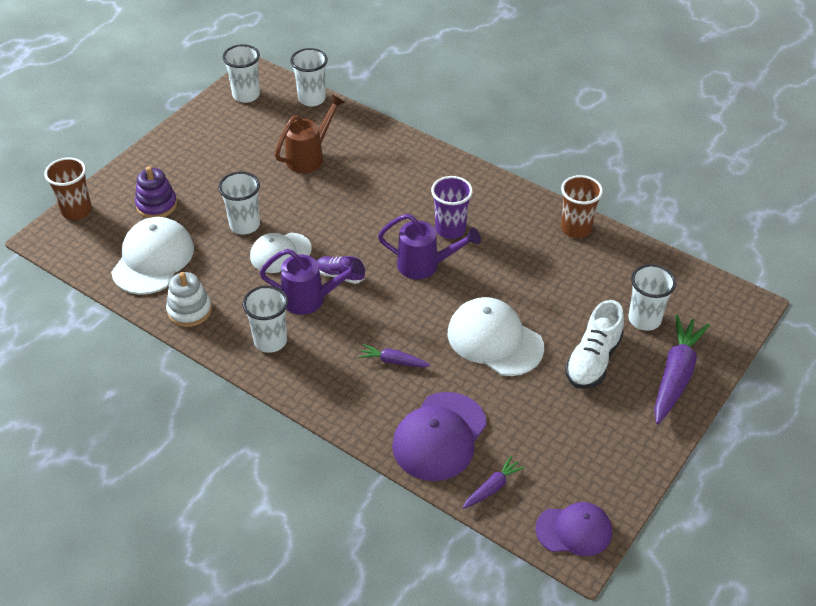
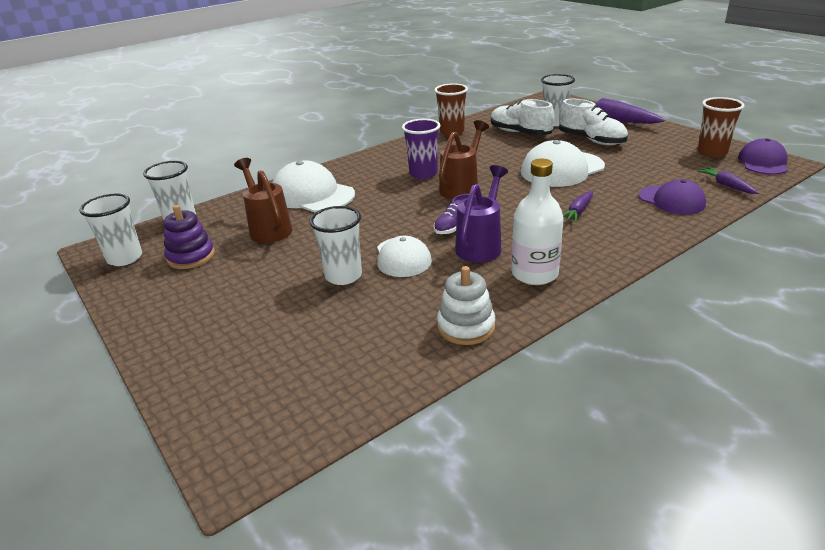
camera: 70 degrees left, 15 degrees down
brown cup [44,157,92,220] -> brown cup moved to [697,97,745,157]
white cap [111,217,194,295] -> white cap moved to [272,160,355,212]
purple stacking toy [135,166,177,218] -> purple stacking toy moved to [163,205,215,269]
white cup [243,285,288,353] -> white bottle [512,159,564,285]
purple watering can [378,214,481,280] -> brown watering can [439,120,489,199]
purple cap [392,392,487,481] -> purple cap [638,179,706,215], size x0.66
none -> white shoe [491,99,555,136]

